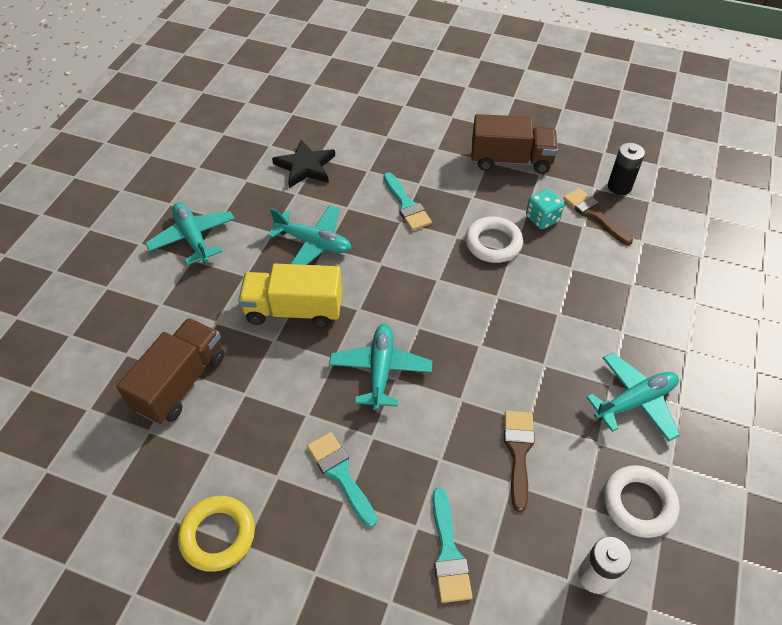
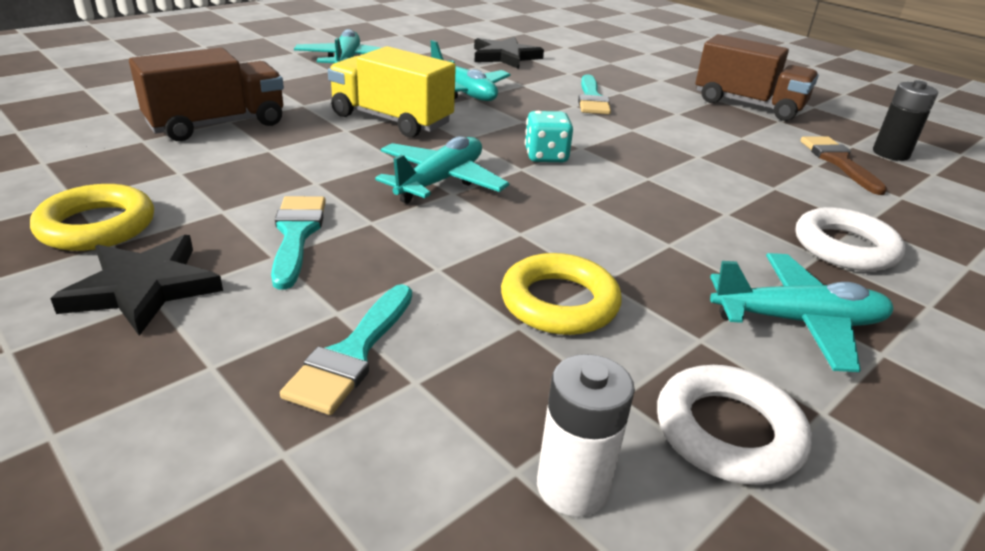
camera: 25 degrees right, 20 degrees down
white ring [465,216,523,263] -> white ring moved to [796,207,905,271]
brown brush [504,411,534,512] -> yellow ring [501,253,622,335]
turquoise dice [526,189,564,229] -> turquoise dice moved to [525,111,573,162]
none -> black star [50,235,223,336]

